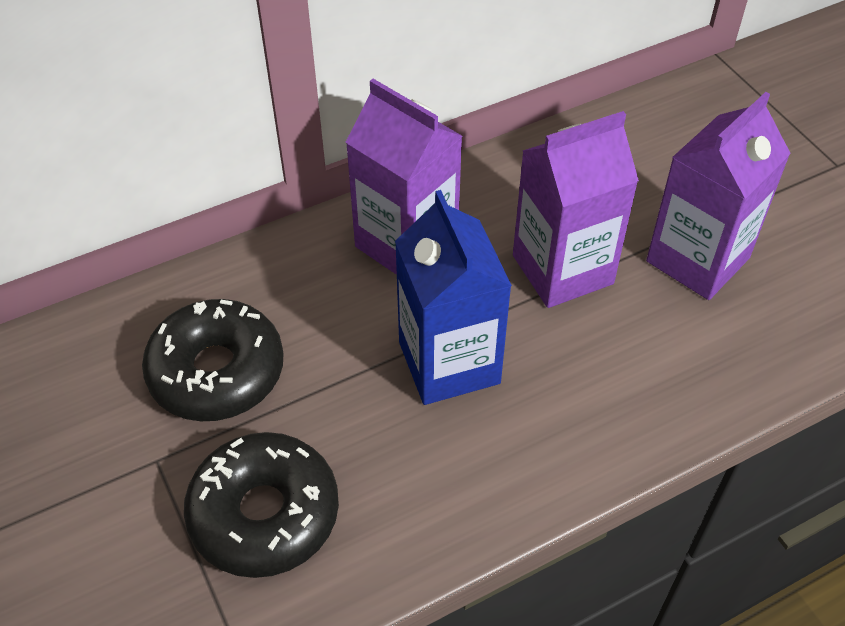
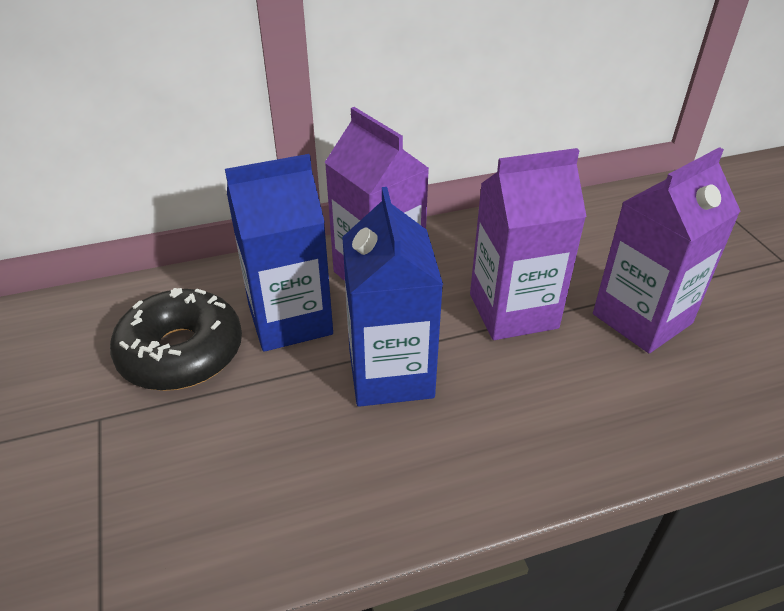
camera: 10 degrees right, 10 degrees down
black donut [184,432,339,578] -> none
none -> blue carton [225,154,333,352]

